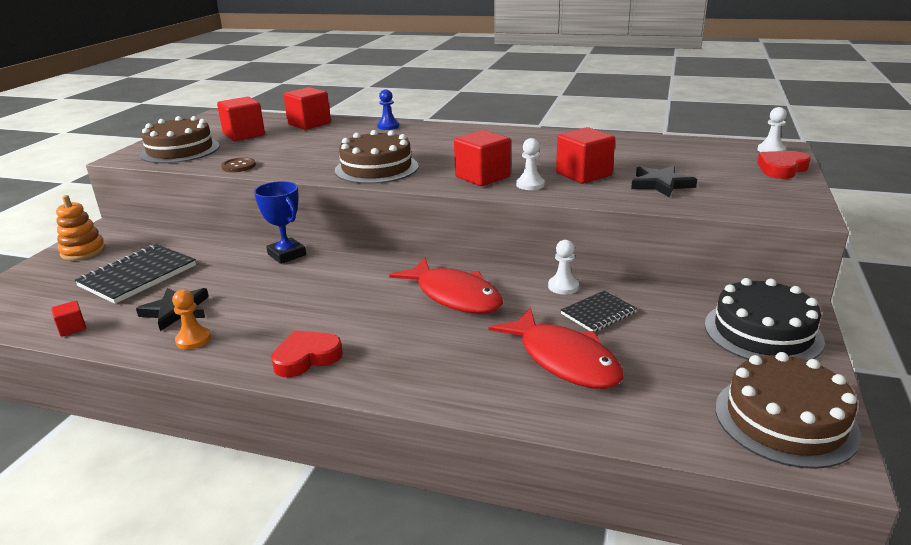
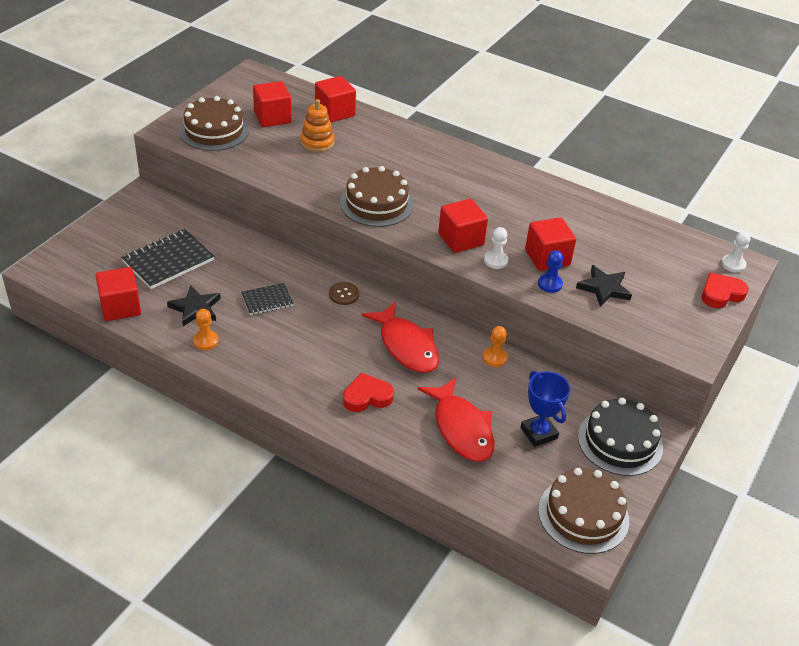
camera: 10 degrees right, 15 degrees up
red cube [51,301,86,337] -> red cube [95,267,141,321], size x2.04
orange stacking toy [56,195,105,261] -> orange stacking toy moved to [300,99,334,152]
brown button [221,157,256,172] -> brown button moved to [329,282,359,305]
blue trophy [254,181,306,264] -> blue trophy moved to [520,371,570,447]
red heart [271,330,343,377] -> red heart moved to [343,373,394,412]
blue pawn [377,89,399,130] -> blue pawn moved to [538,250,563,293]
white pawn [548,240,579,294] -> orange pawn [483,326,508,367]
black notebook [561,291,637,332] -> black notebook moved to [241,283,293,315]

